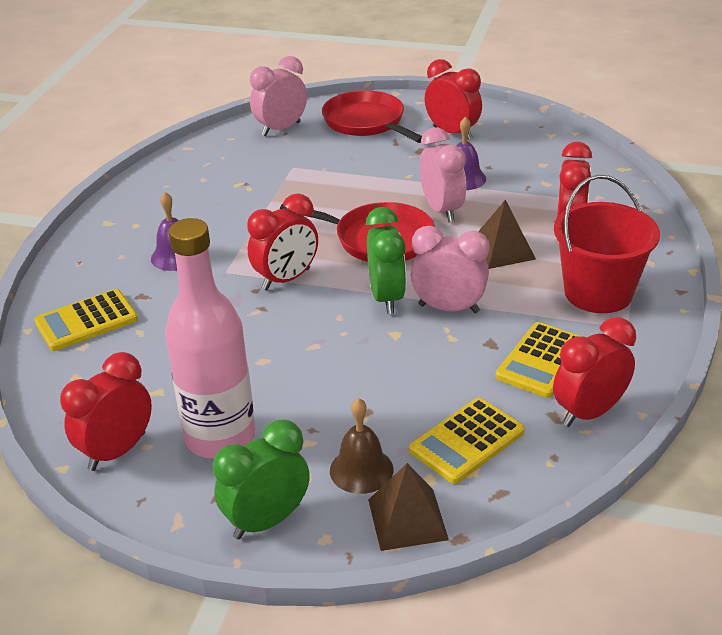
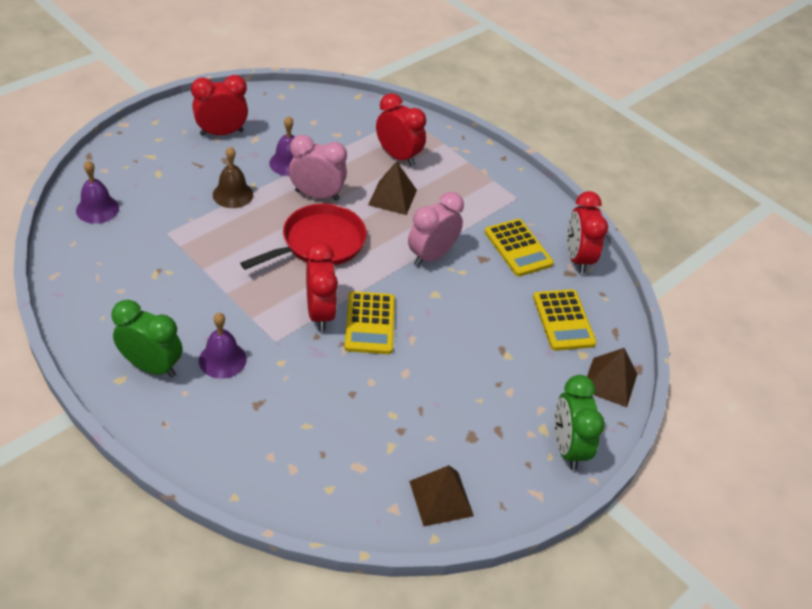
camera: 65 degrees left, 10 degrees up
yellow calculator [34,289,138,351] -> yellow calculator moved to [344,291,395,354]
red clock [60,352,152,471] -> brown pyramid [409,465,474,527]
pink bottle [165,218,255,459] -> none
pink clock [250,56,307,136] -> purple bell [76,160,119,224]
red pan [322,90,422,143] -> none
brown bell [330,398,393,494] -> brown bell moved to [213,147,253,208]
green clock [366,207,406,314] -> green clock moved to [111,300,182,378]
red bucket [554,175,660,313] -> none

